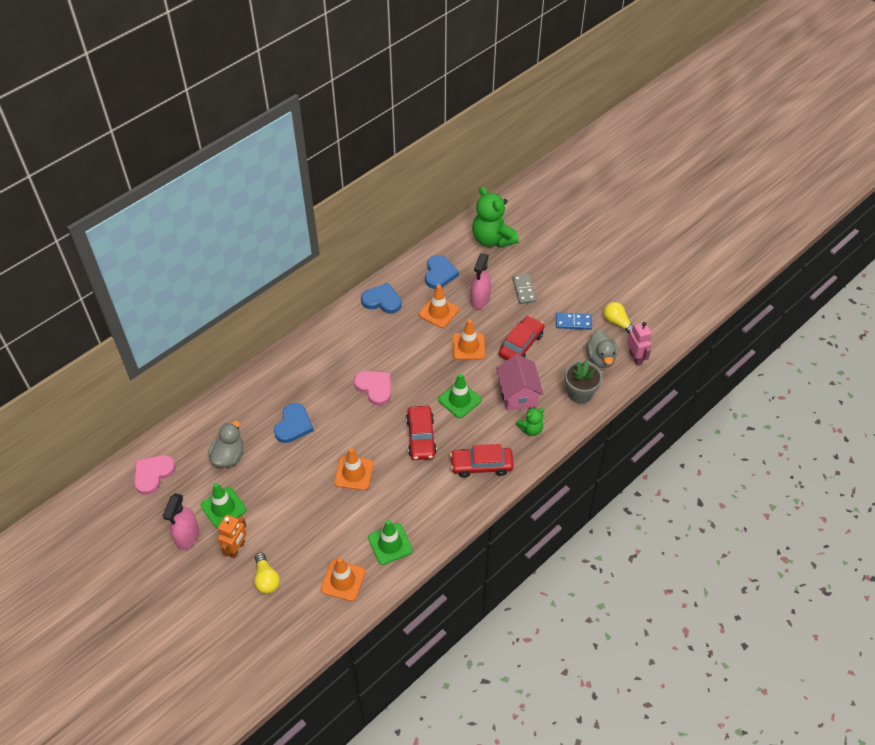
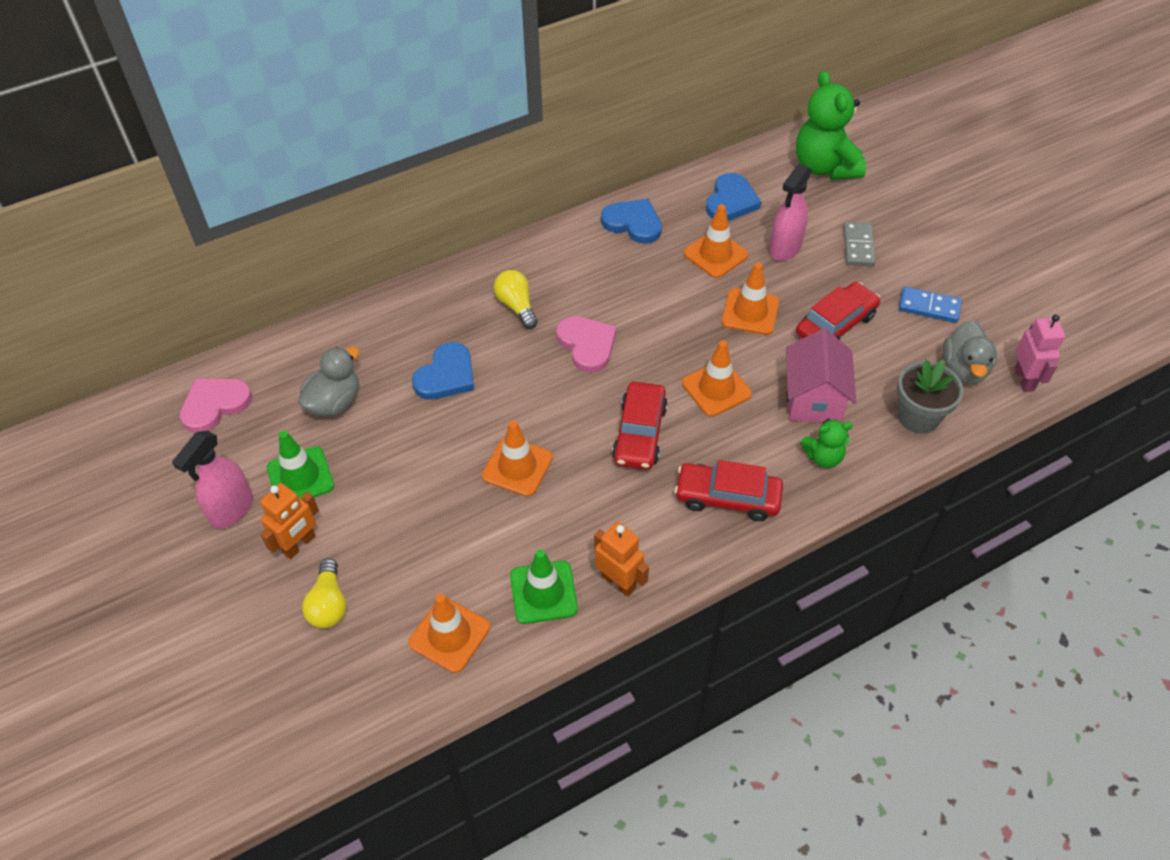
camera: 15 degrees right, 0 degrees up
green traffic cone [438,373,482,418] -> orange traffic cone [682,340,752,417]
yellow light bulb [604,302,633,334] -> yellow light bulb moved to [494,270,538,329]
none -> orange robot [594,522,649,597]

